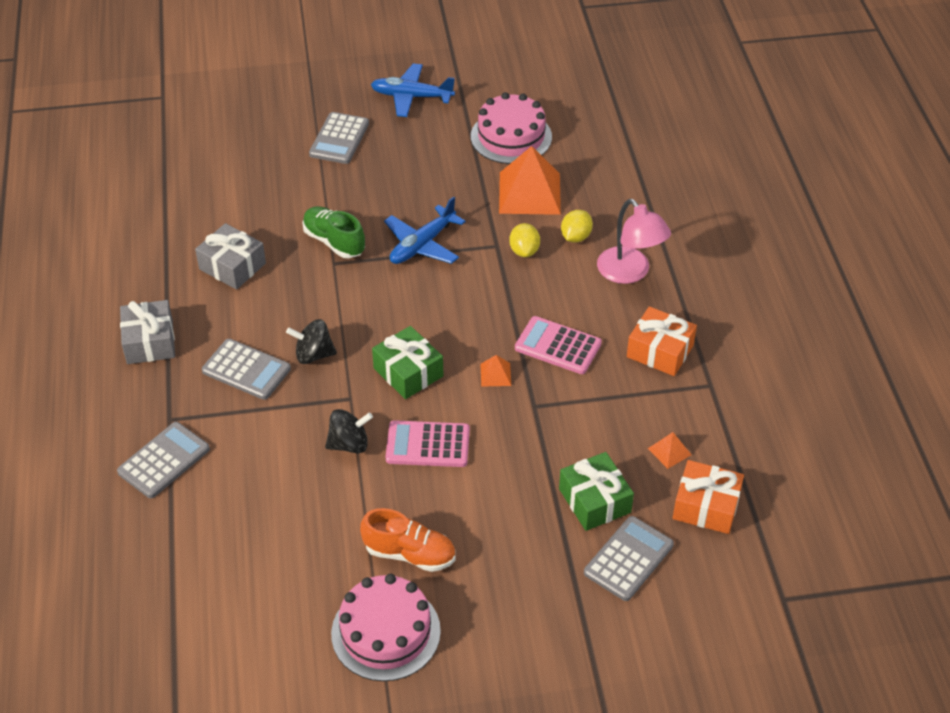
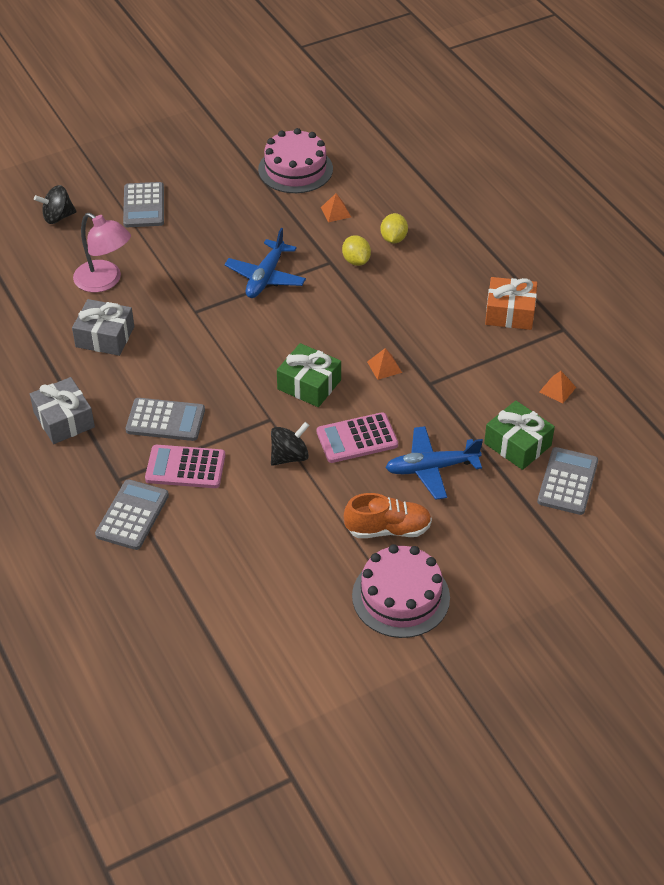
camera: 20 degrees left, 0 degrees up
black spinning top [286,319,337,364] -> black spinning top moved to [34,185,77,224]
green shoe [302,206,365,258] -> none
blue plane [371,64,455,117] -> blue plane moved to [385,426,483,500]
orange pyramid [499,146,561,215] -> orange pyramid [321,193,351,222], size x0.44
pink calculator [515,316,602,374] -> pink calculator moved to [145,445,225,488]
pink lamp [597,199,671,284] -> pink lamp moved to [73,213,131,292]
orange gift [673,460,744,534] -> none

